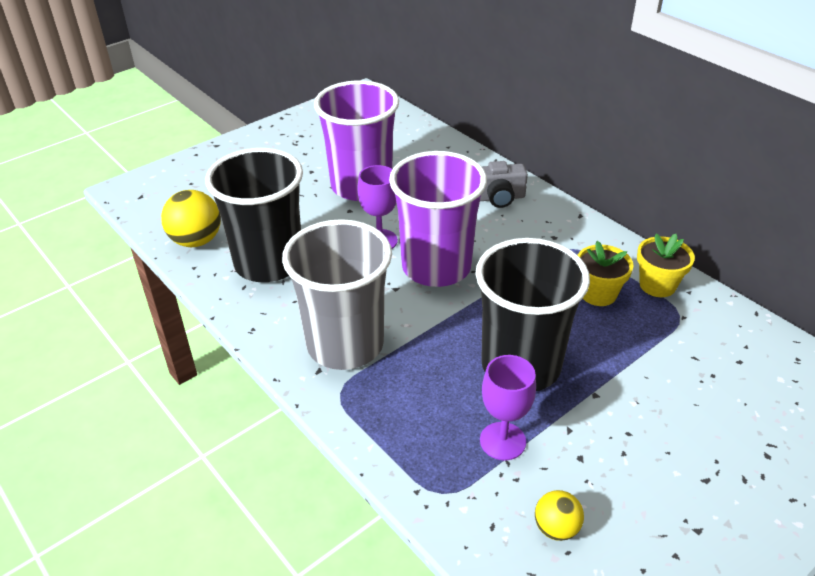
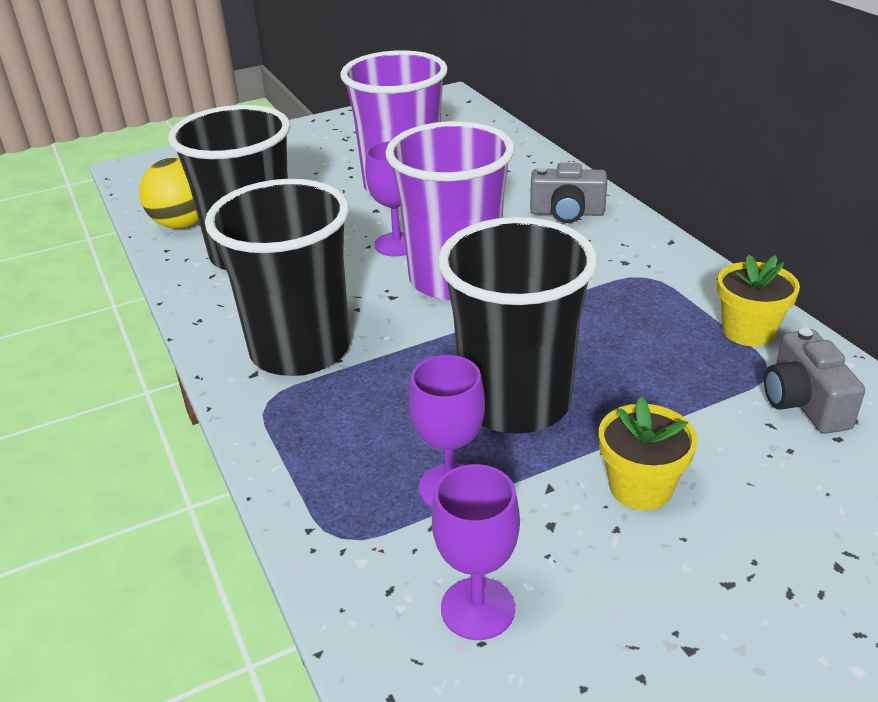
camera: 15 degrees right, 5 degrees down
grey cup [282,219,392,370] -> black cup [205,179,350,376]
yellow ball [535,490,584,541] -> purple goblet [432,464,520,640]
yellow flower pot [578,241,633,306] -> yellow flower pot moved to [599,397,697,511]
none -> grey camera [764,329,865,434]

